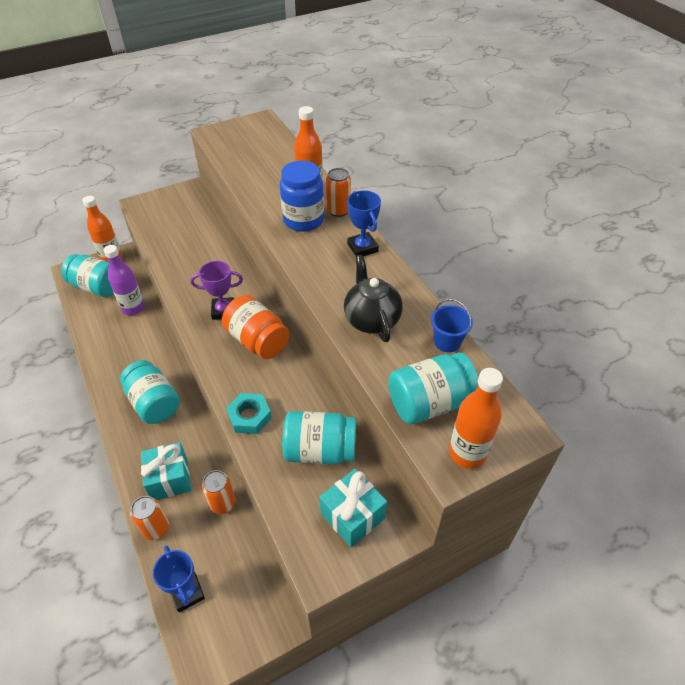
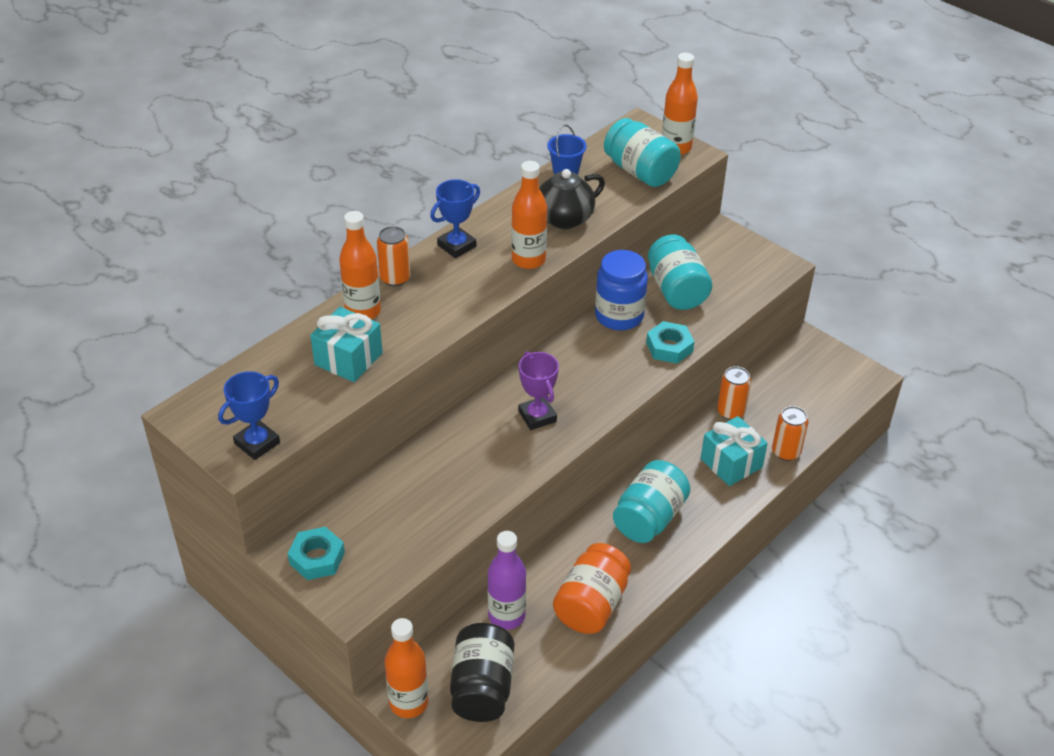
camera: 110 degrees left, 5 degrees down
turquoise jar [61,254,114,297] -> black jar [450,623,514,722]
blue trophy [153,545,205,612] -> blue trophy moved to [218,371,280,460]
orange jar [222,295,289,359] -> orange jar moved to [553,543,631,634]
blue jar [280,161,324,232] -> blue jar moved to [595,250,648,331]
turquoise gift [319,469,387,547] -> turquoise gift moved to [310,307,383,382]
none -> turquoise nut [288,527,345,580]
none -> orange bottle [511,161,547,269]

